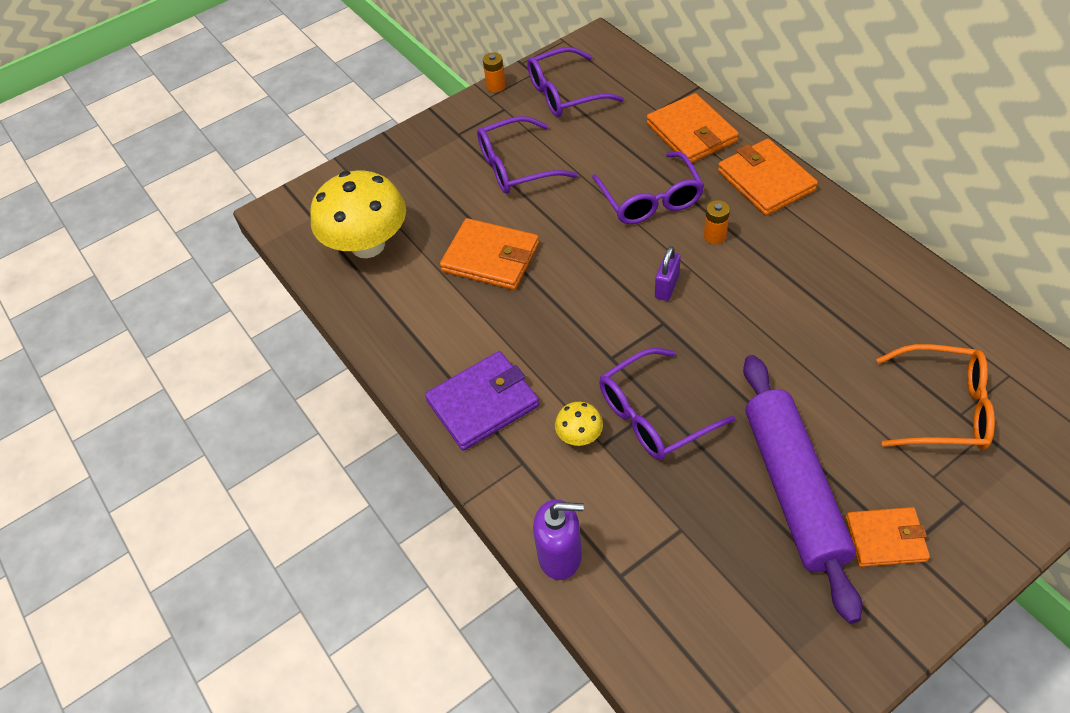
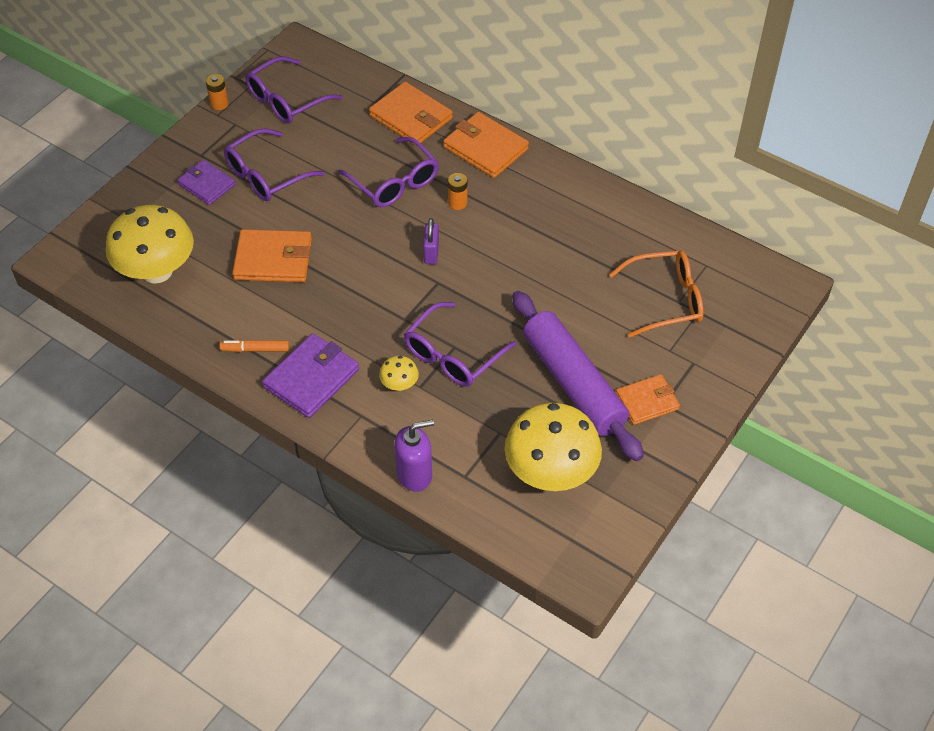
camera: 25 degrees left, 0 degrees up
none -> purple wallet [177,160,235,205]
none -> orange marker [219,340,289,352]
none -> yellow mushroom [505,403,602,491]

